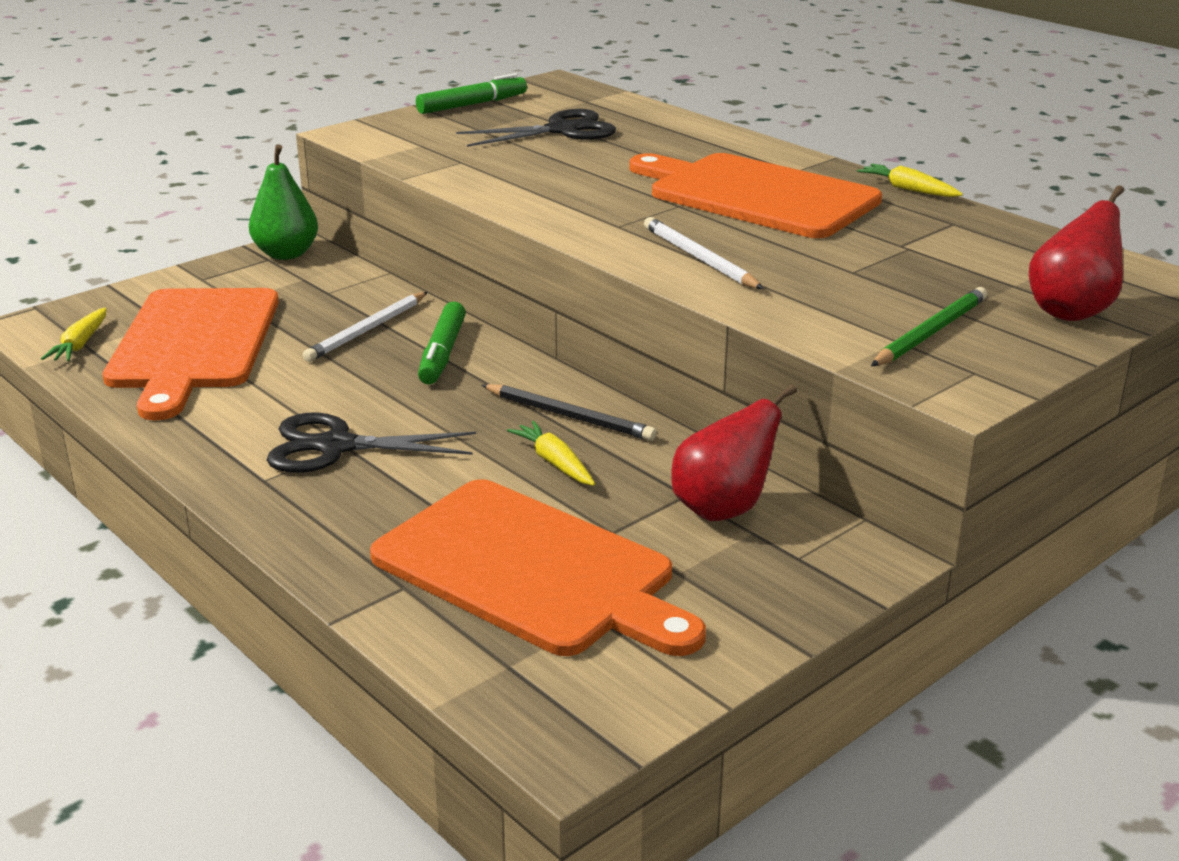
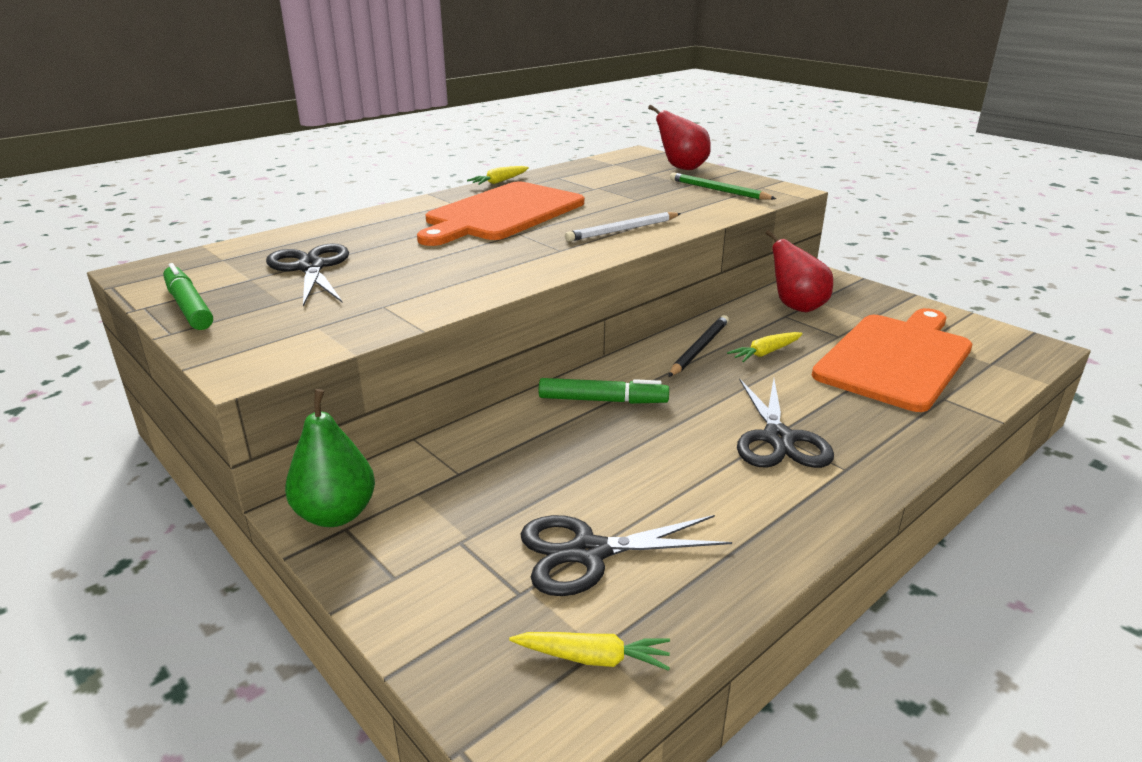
camera: 90 degrees left, 0 degrees up
orange cutting board [102,288,279,420] -> black scissors [520,515,732,596]
white pencil [303,292,428,362] -> none

